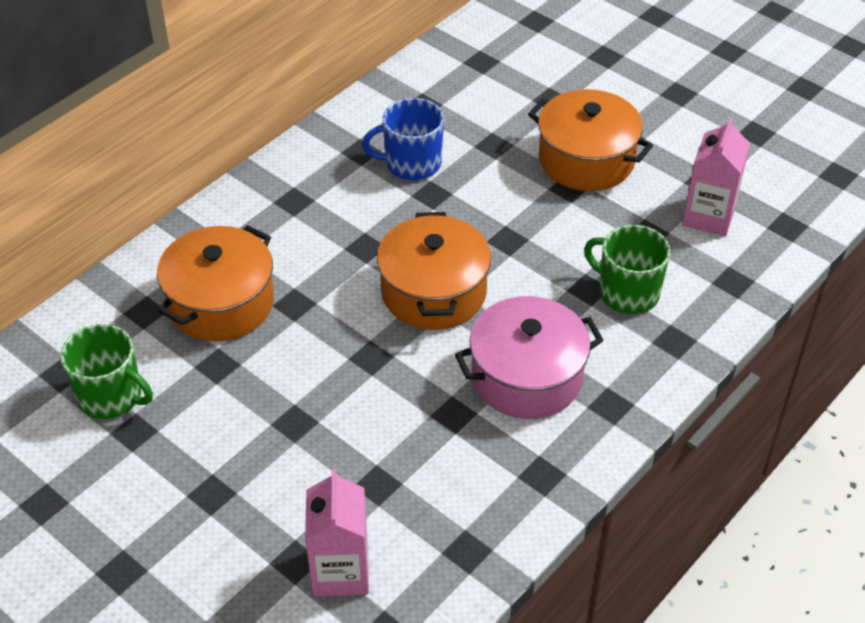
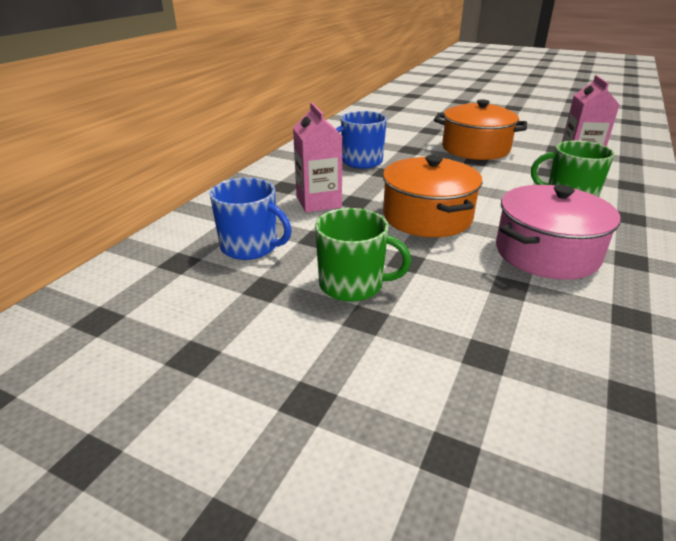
camera: 15 degrees left, 15 degrees down
green mug [60,324,153,419] -> green mug moved to [315,208,411,302]
orange pot [157,225,274,342] -> blue mug [210,178,291,260]
pink carton [305,469,369,597] -> pink carton moved to [293,102,342,212]

